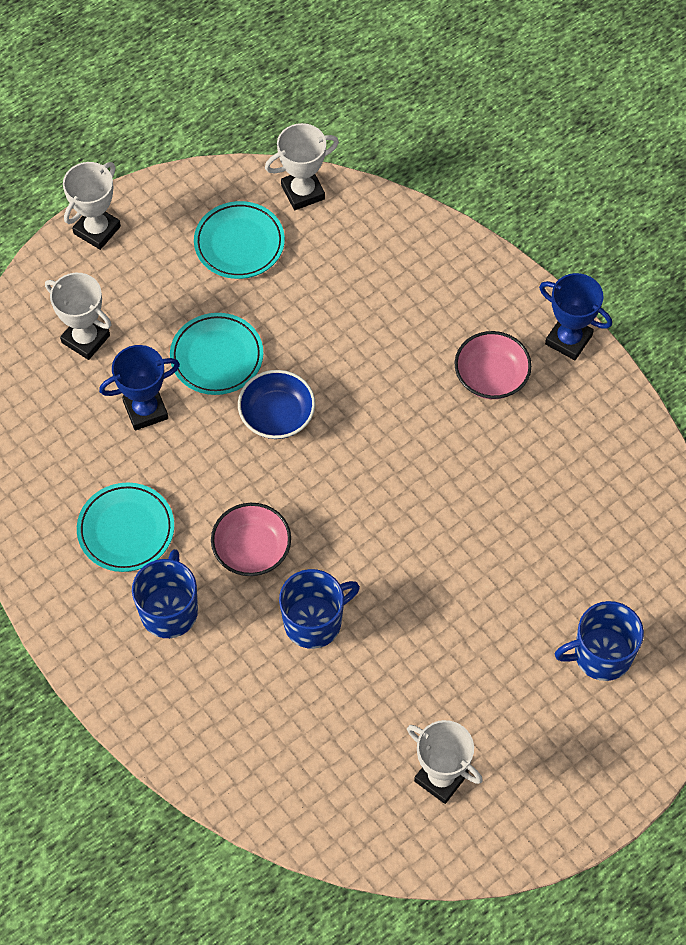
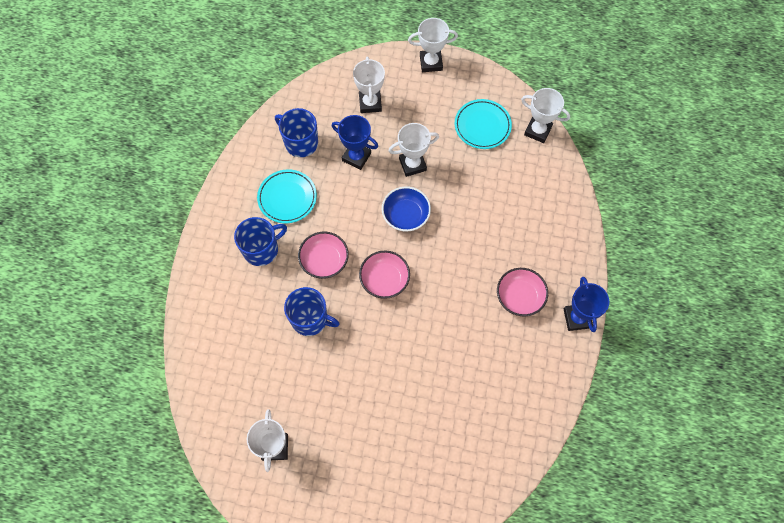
camera: 50 degrees right, 5 degrees up
turquoise plate [170,313,263,395] -> white trophy [389,123,439,177]
blue mug [555,601,644,681] -> blue mug moved to [275,108,318,157]
none -> pink bowl [359,251,410,299]

